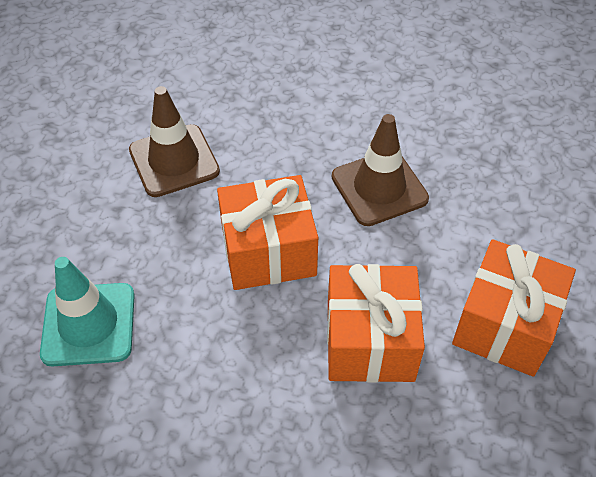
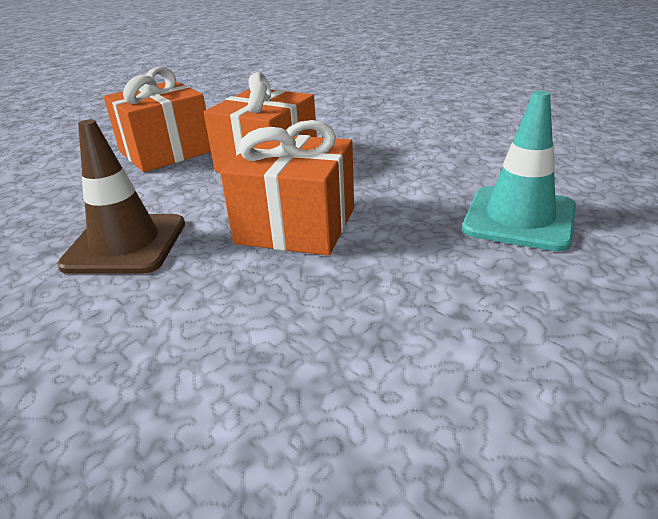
camera: 150 degrees left, 20 degrees down
brown traffic cone [129,86,220,197] -> none

